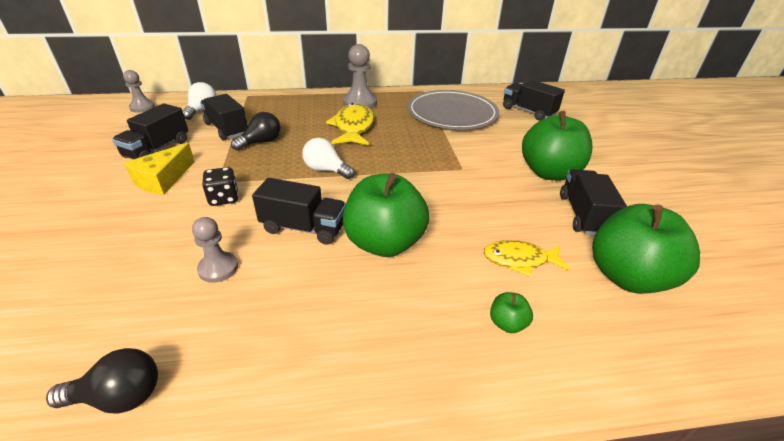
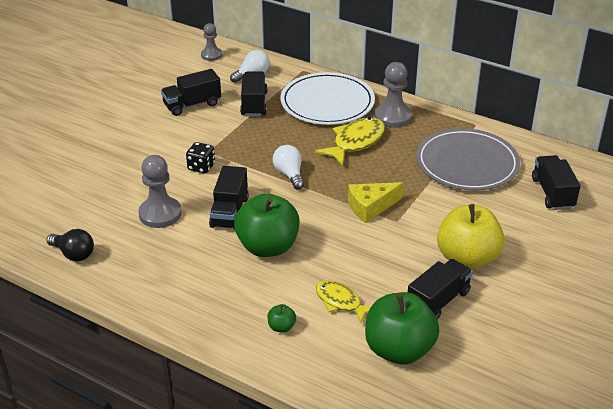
camera: 40 degrees right, 0 degrees up
yellow cheese [124,143,195,195] -> yellow cheese moved to [348,182,404,223]
grey pawn [192,217,238,283] -> grey pawn [138,155,181,228], size x1.60
black light bulb [231,112,280,151] -> none
black truck [252,178,346,245] -> black truck turned 45 degrees clockwise [209,166,249,230]
green apple [522,111,592,180] -> yellow apple [437,204,505,269]
none -> white plate [280,72,375,125]

